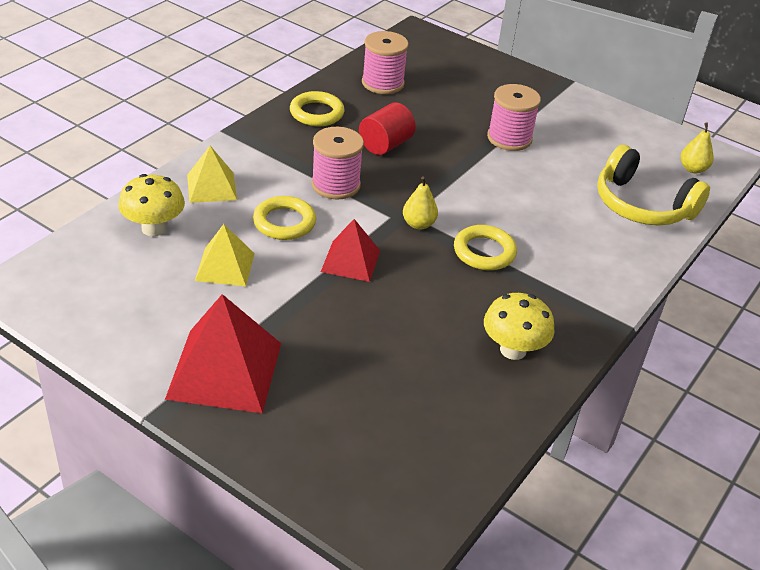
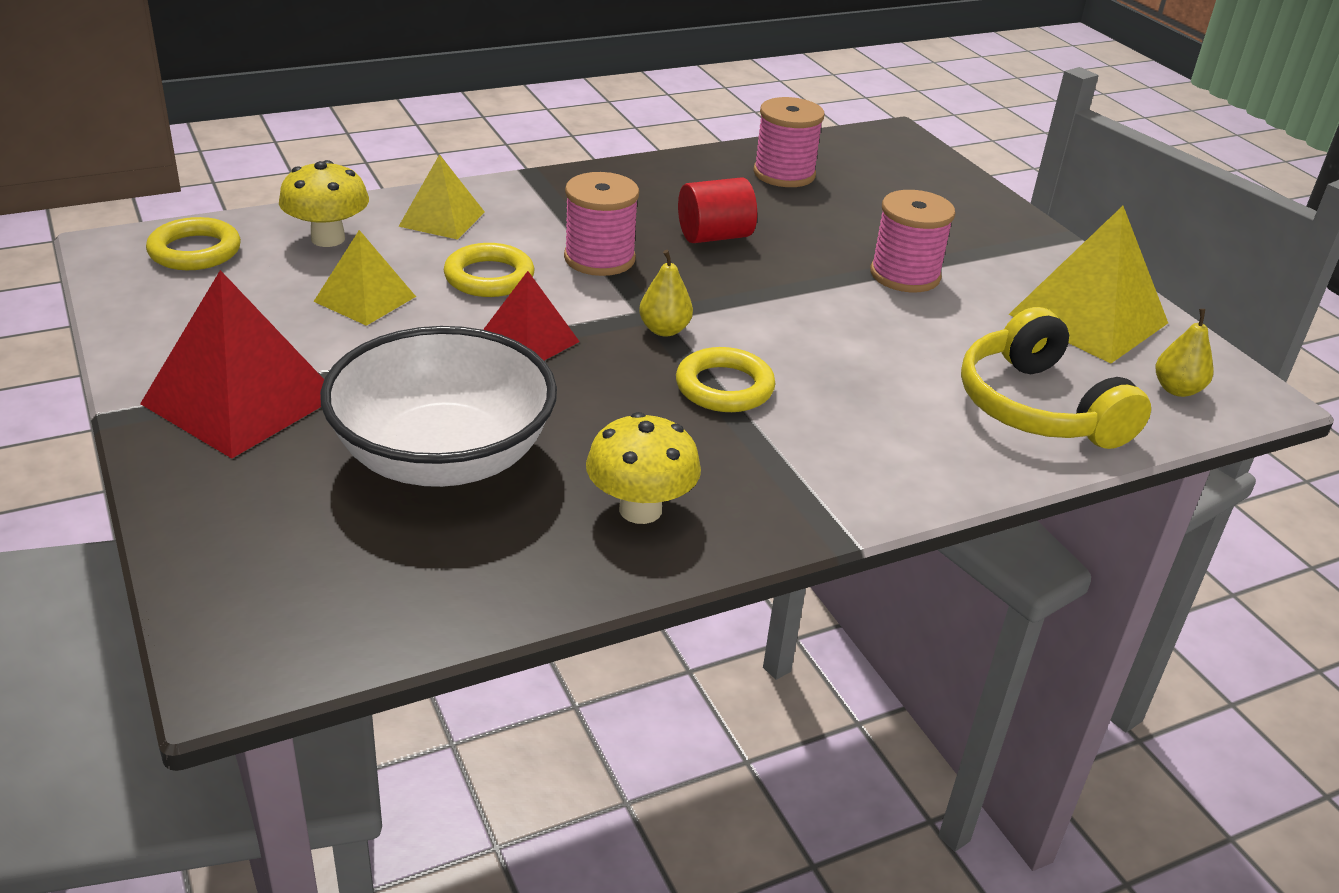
camera: 30 degrees right, 5 degrees down
yellow ring [290,91,345,126] -> yellow ring moved to [146,217,241,270]
none -> white bowl [320,326,557,487]
none -> yellow pyramid [1009,206,1168,364]

